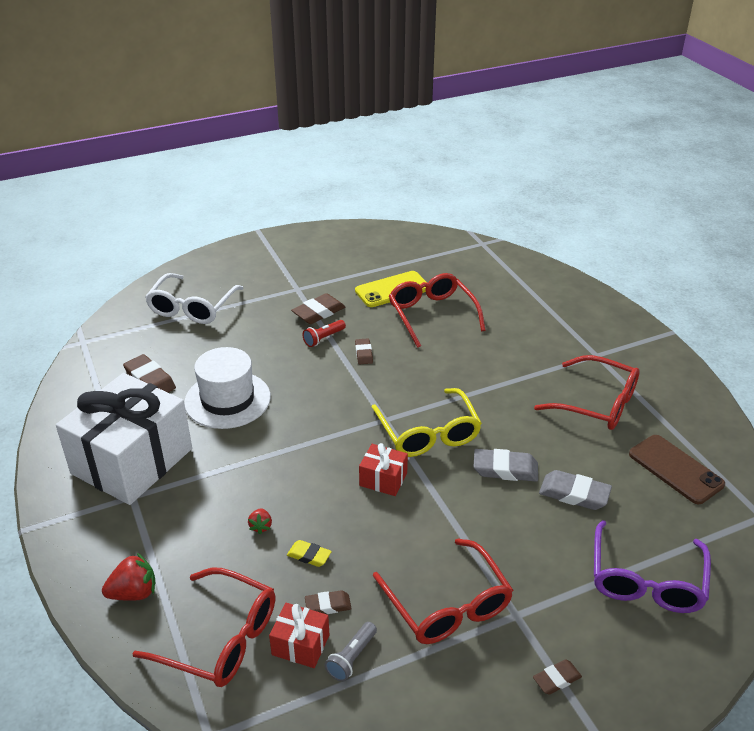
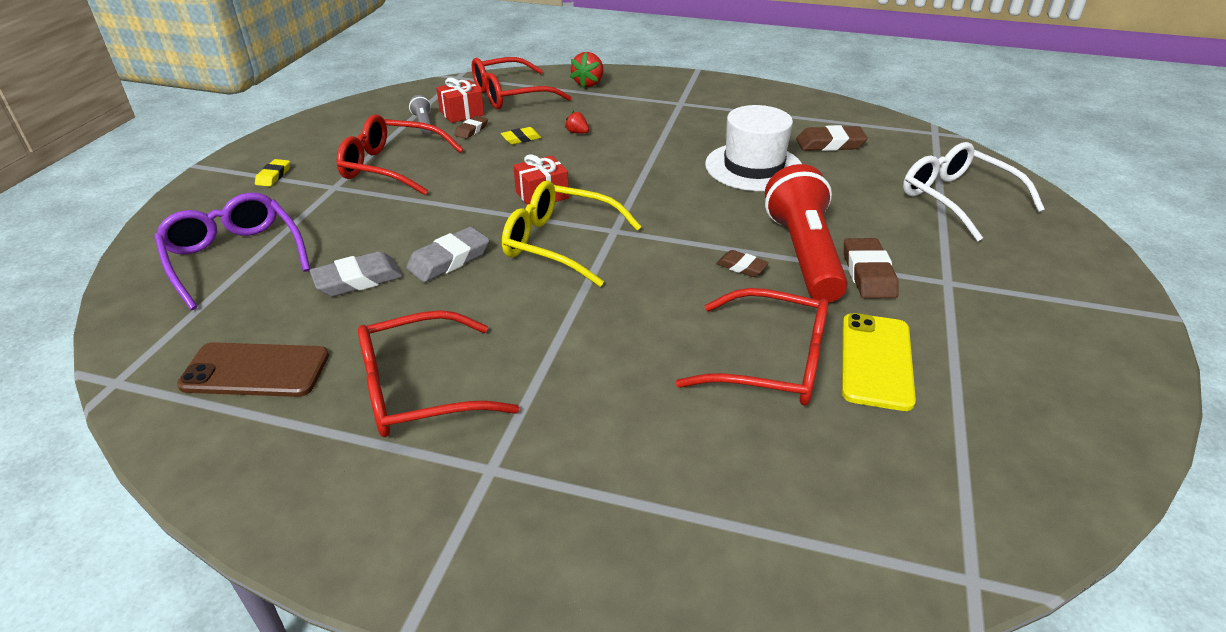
camera: 130 degrees right, 0 degrees up
white gift [56,373,192,505] -> none
red flashlight [303,320,346,347] -> red flashlight [765,164,848,303], size x2.37
brown eraser [533,659,582,695] -> yellow eraser [255,159,290,187]

